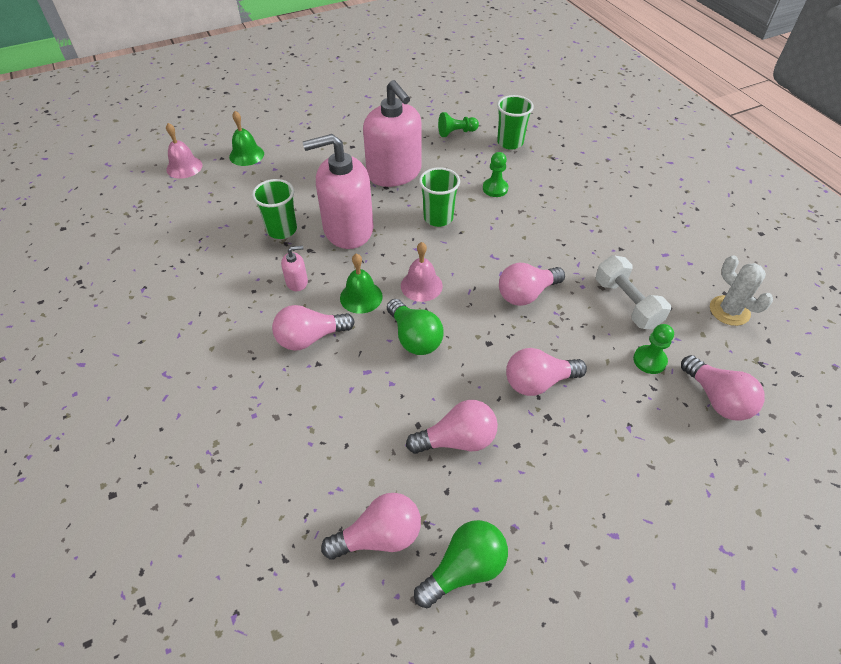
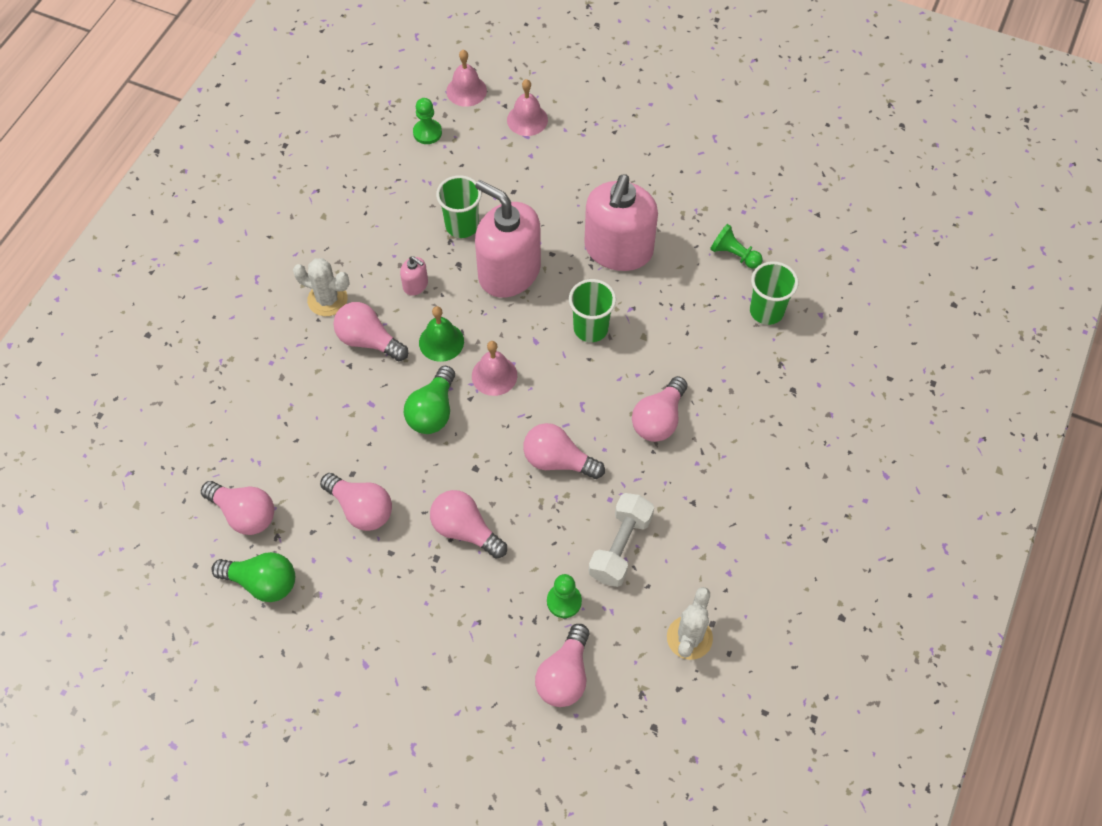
camera: 50 degrees right, 10 degrees up
green bell [229,111,264,166] -> pink bell [507,79,548,136]
green pawn [483,152,508,197] -> green pawn moved to [413,98,442,144]
none -> white cactus [293,258,350,316]
none -> pink light bulb [632,376,687,442]

